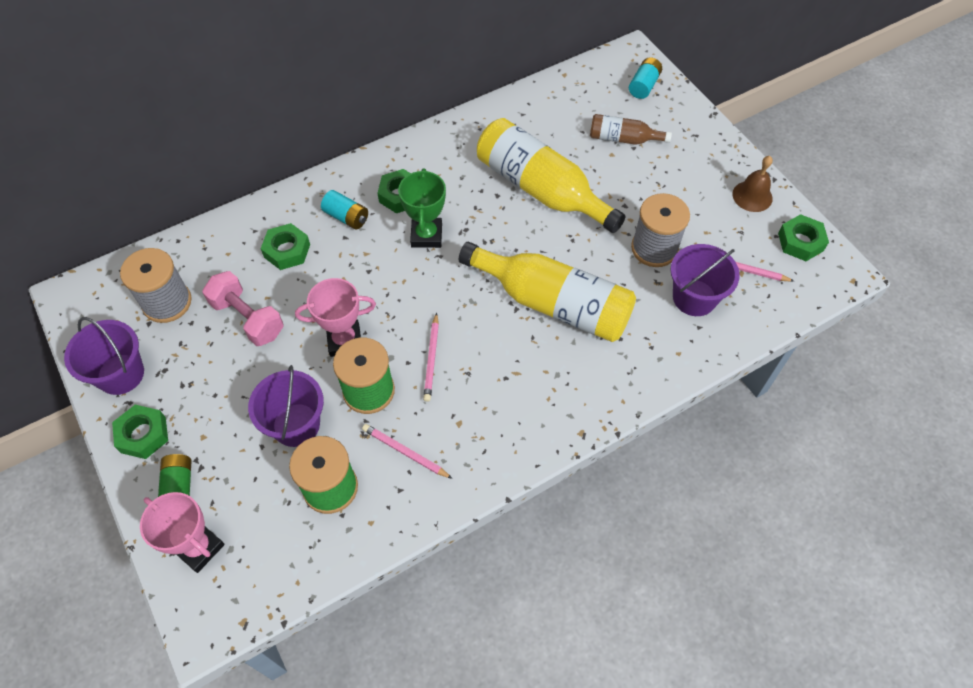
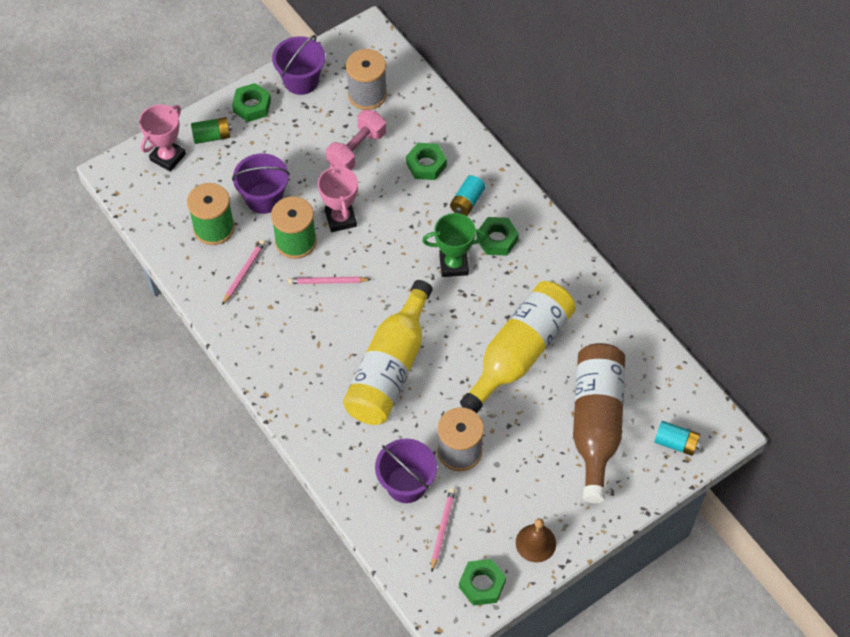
camera: 85 degrees right, 0 degrees up
brown bottle [590,114,672,145] -> brown bottle [573,343,625,503], size x1.98

